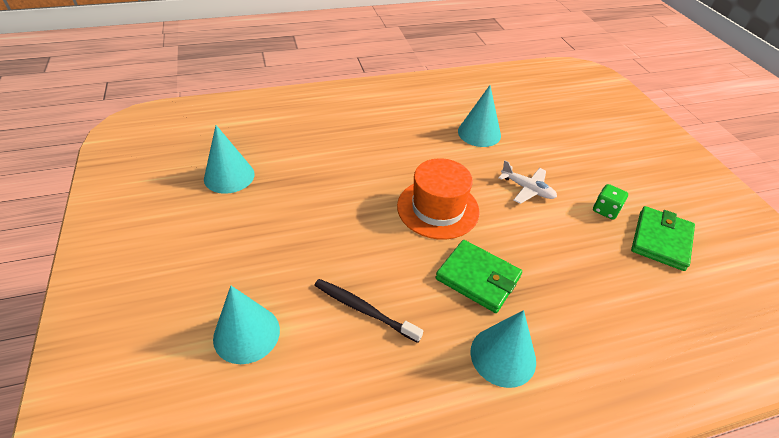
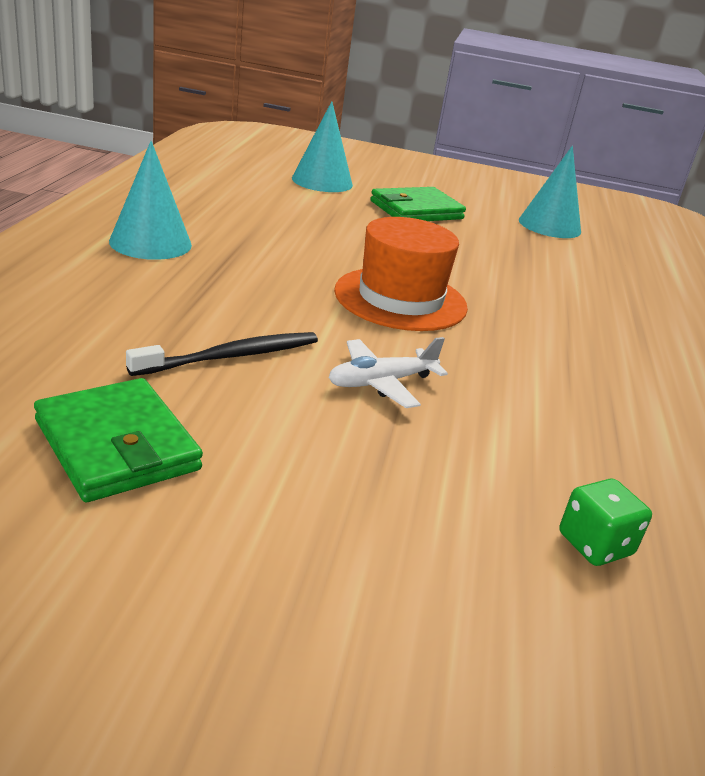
camera: 115 degrees right, 15 degrees down
black toothbrush [314,279,423,343] -> black toothbrush moved to [126,332,318,376]
green wallet [435,240,522,313] -> green wallet moved to [370,187,466,221]
turquoise cone [458,85,501,147] -> none
green dice [593,184,628,220] -> green dice moved to [559,479,652,566]

